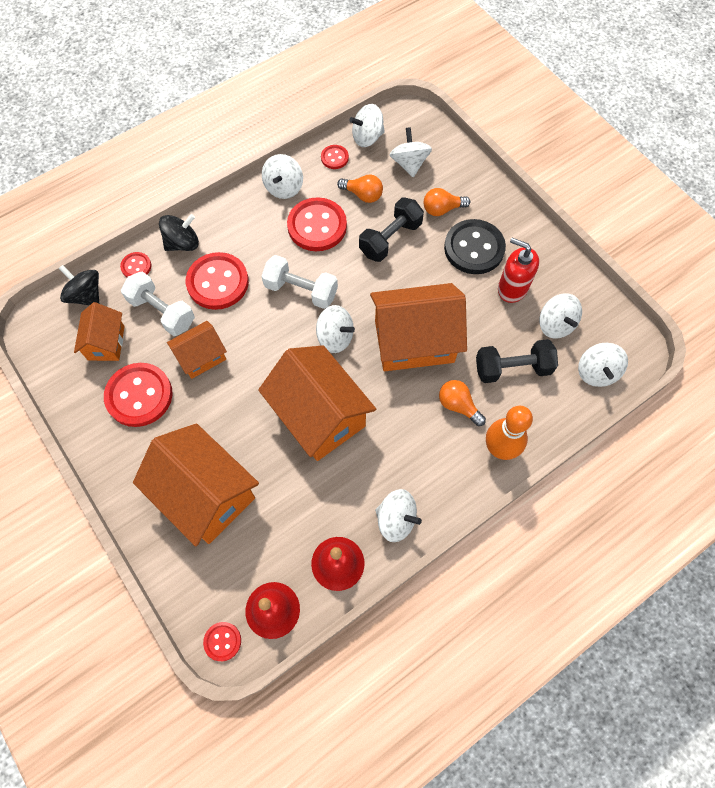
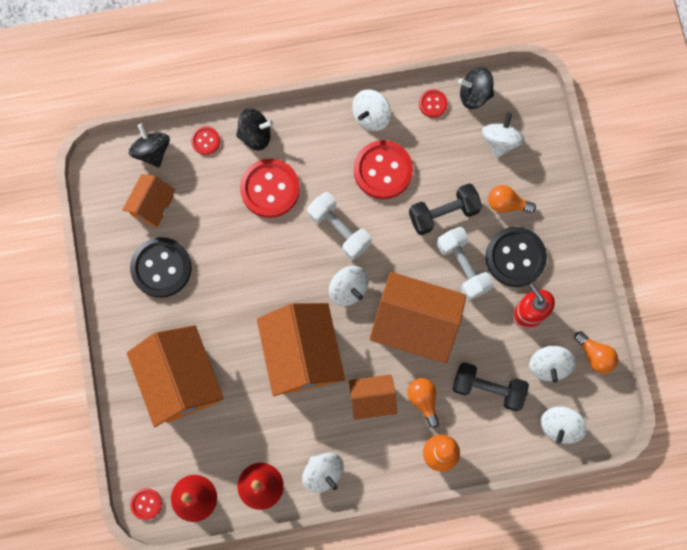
camera: 25 degrees right, 10 degrees up
red button [104,363,172,427] -> black button [130,237,192,298]
white dumbbell [121,271,195,336] -> white dumbbell moved to [437,227,494,300]
orange house [167,321,227,379] -> orange house moved to [349,375,397,420]
orange light bulb [337,175,383,203] -> orange light bulb moved to [574,331,618,373]
white spinning top [349,104,385,147] -> black spinning top [458,67,494,109]

